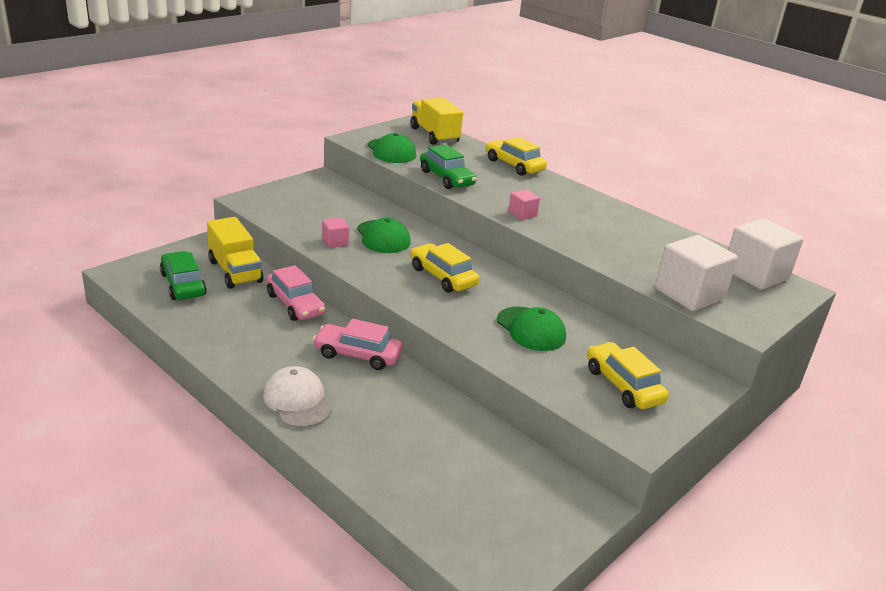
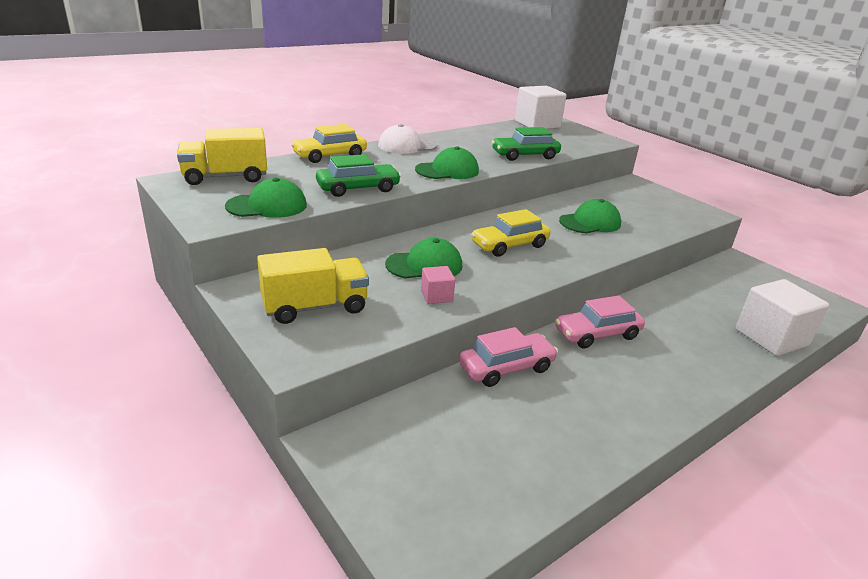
camera: 80 degrees left, 0 degrees up
green car [160,251,207,300] -> green car moved to [492,127,561,161]
yellow truck [207,217,263,289] -> yellow truck moved to [257,248,369,324]
white cap [263,366,332,428] -> white cap moved to [378,124,437,154]
pink car [313,319,403,370] -> pink car turned 45 degrees clockwise [555,296,645,348]
pink cube [508,189,540,220] -> green cap [415,146,479,179]
yellow car [587,342,669,409] -> none
white cube [655,235,738,311] -> white cube moved to [735,279,829,356]

